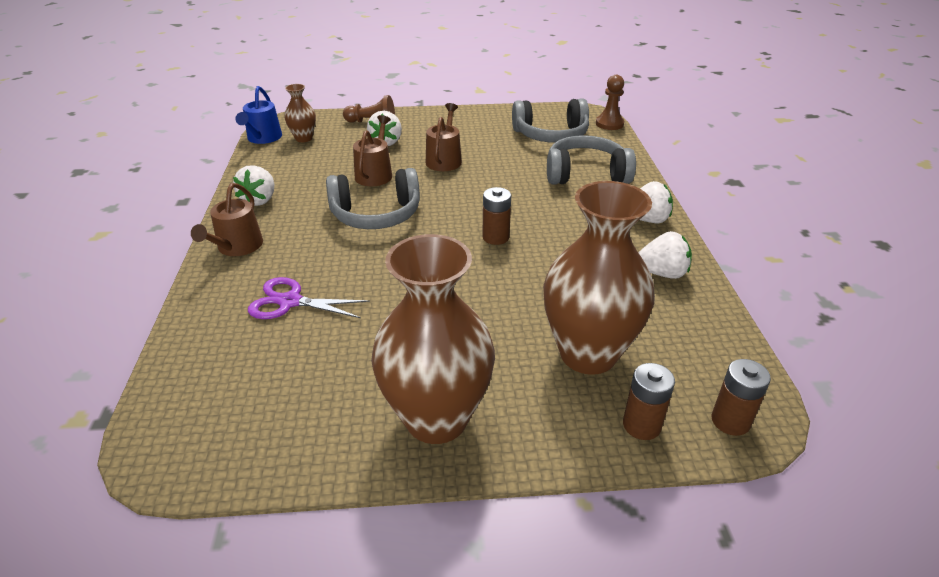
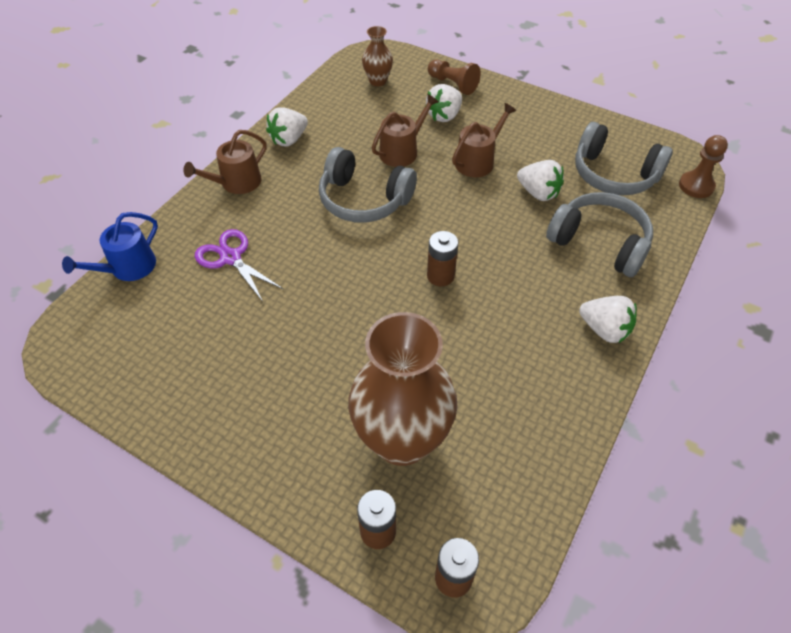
camera: 35 degrees right, 15 degrees up
blue watering can [235,86,282,144] -> blue watering can moved to [62,212,158,281]
brown vase [371,234,495,444] -> none
white strawberry [638,231,692,279] -> white strawberry moved to [517,160,564,201]

